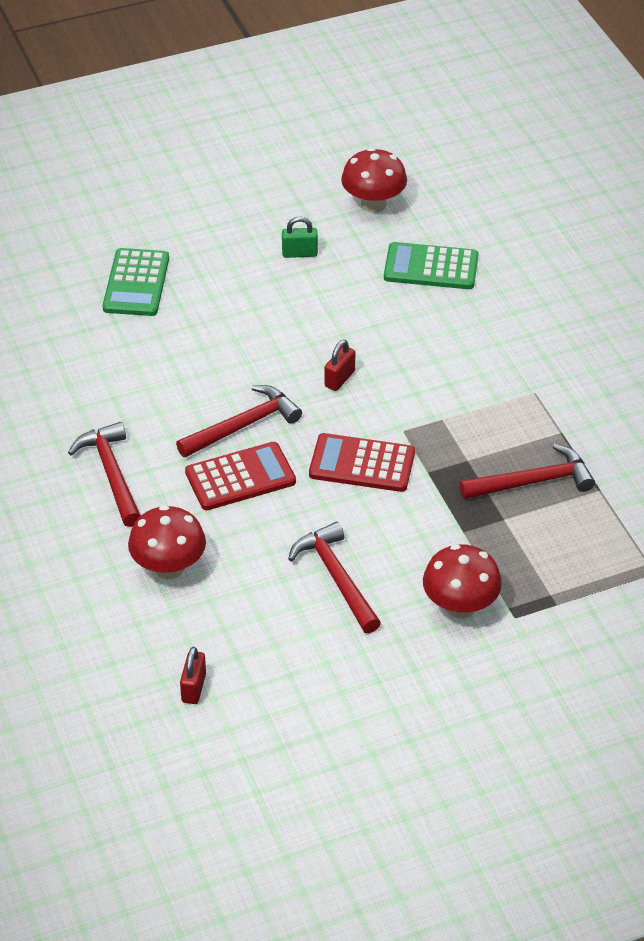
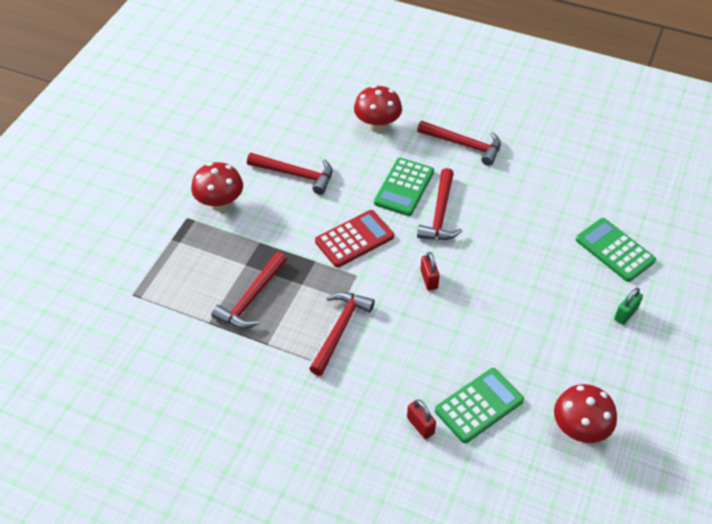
camera: 135 degrees right, 5 degrees up
red padlock [180,647,206,704] -> red padlock moved to [407,400,436,439]
red calculator [185,442,296,510] -> green calculator [374,158,434,216]
green padlock [282,216,318,258] -> green padlock moved to [614,288,643,325]
none -> red hammer [309,292,375,376]

